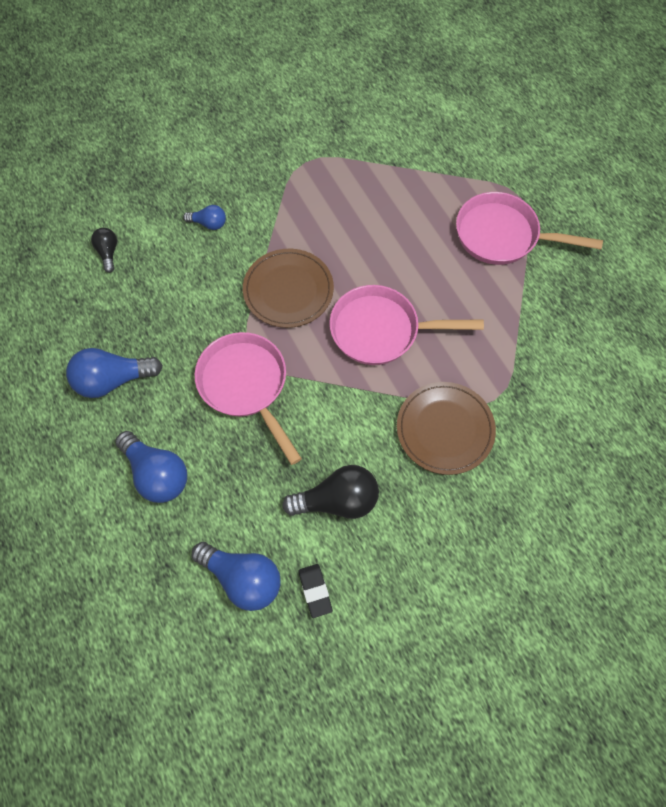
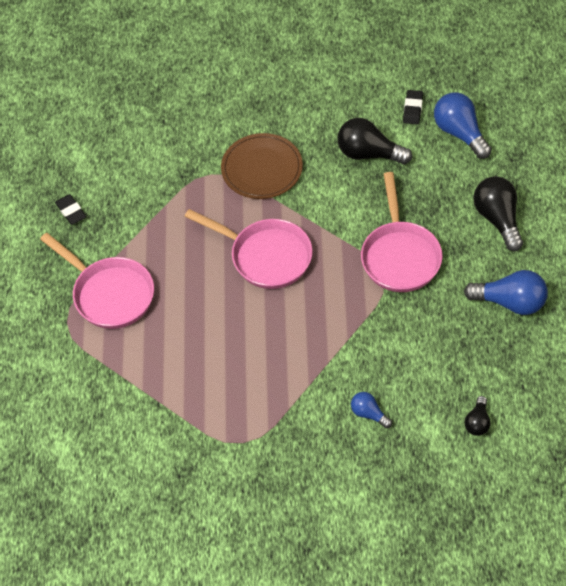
camera: 150 degrees left, 10 degrees down
blue light bulb [115,431,187,503] -> black light bulb [473,176,523,251]
brown plate [243,249,334,328] -> none
none -> black eraser [55,194,86,225]

